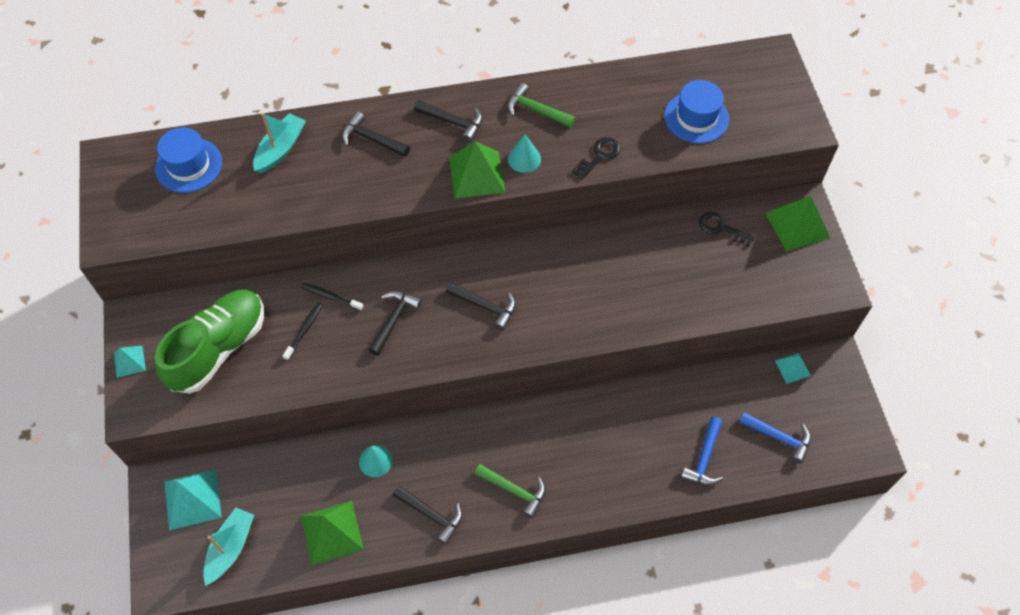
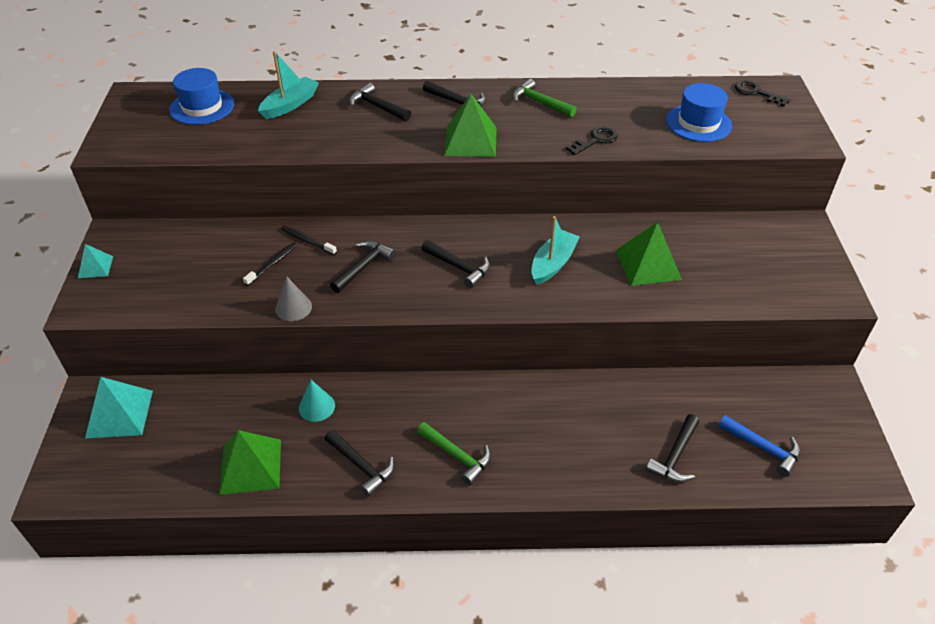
camera: 10 degrees right, 15 degrees down
green shoe [155,290,264,394] -> none
turquoise boat [203,507,254,586] -> turquoise boat moved to [531,216,580,285]
turquoise cone [508,134,541,173] -> none
blue hammer [681,417,723,485] -> black hammer [646,414,699,482]
black key [699,212,755,247] -> black key moved to [735,80,790,107]
green pyramid [765,196,830,252] -> green pyramid moved to [616,222,682,286]
turquoise pyramid [775,353,811,384] -> none
none -> grey cone [275,277,312,321]

